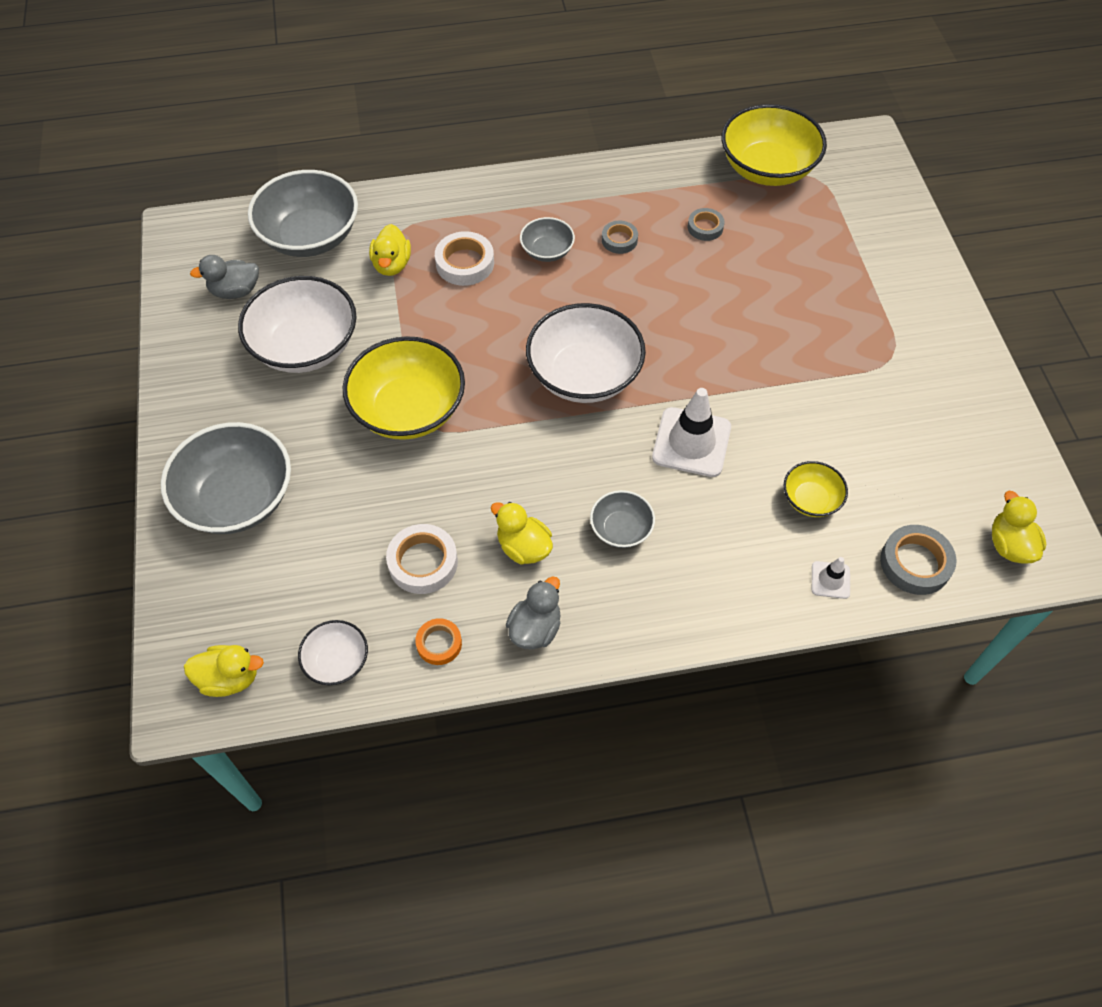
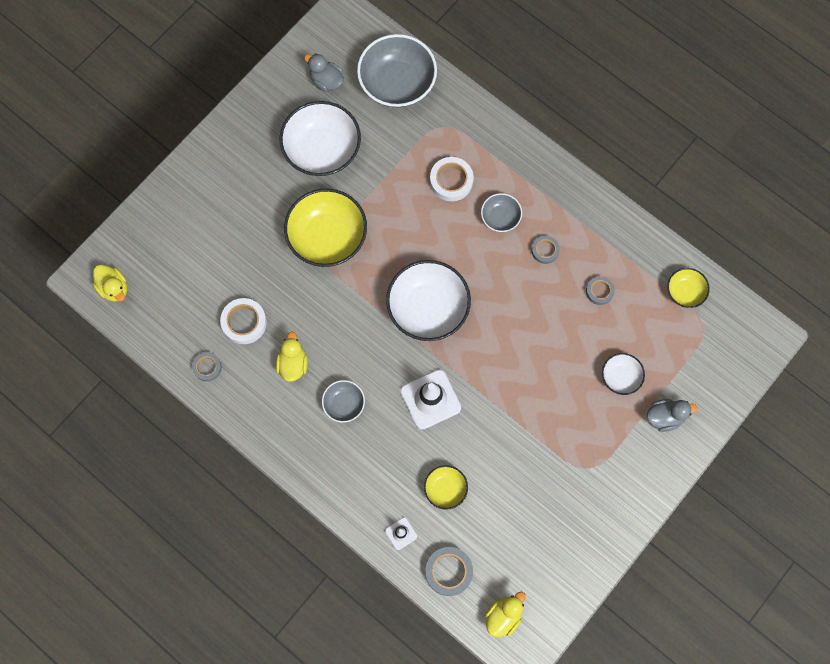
camera: 50 degrees right, 15 degrees up
grey bowl [161,422,291,534] -> none
white bowl [298,620,368,685] -> white bowl moved to [602,353,645,395]
yellow duck [369,224,411,276] -> none
orange tape [415,618,462,665] -> grey tape [192,352,222,382]
grey duck [506,576,561,650] -> grey duck moved to [647,399,698,432]
yellow bowl [722,104,827,186] -> yellow bowl [667,268,710,308], size x0.51

